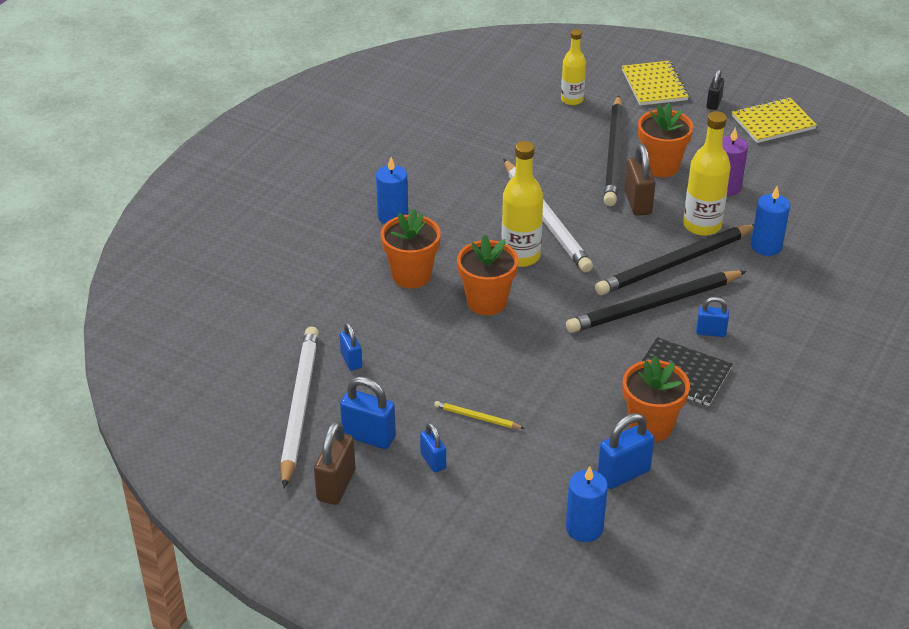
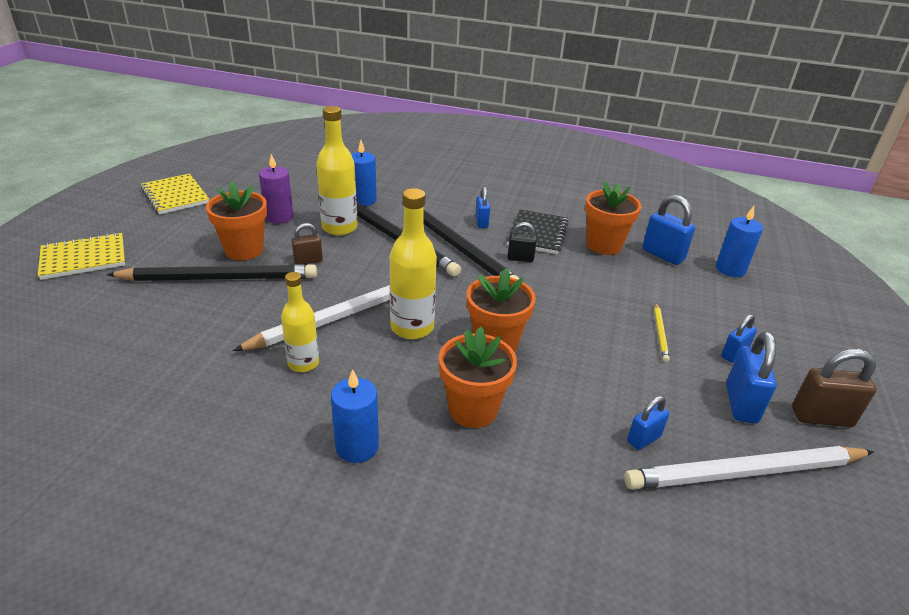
camera: 105 degrees left, 5 degrees down
yellow bottle [561,29,586,105] -> yellow bottle moved to [281,272,319,372]
brown padlock [625,144,656,216] -> brown padlock [292,223,323,264], size x0.62
black padlock [706,69,724,110] -> black padlock moved to [507,222,537,262]

